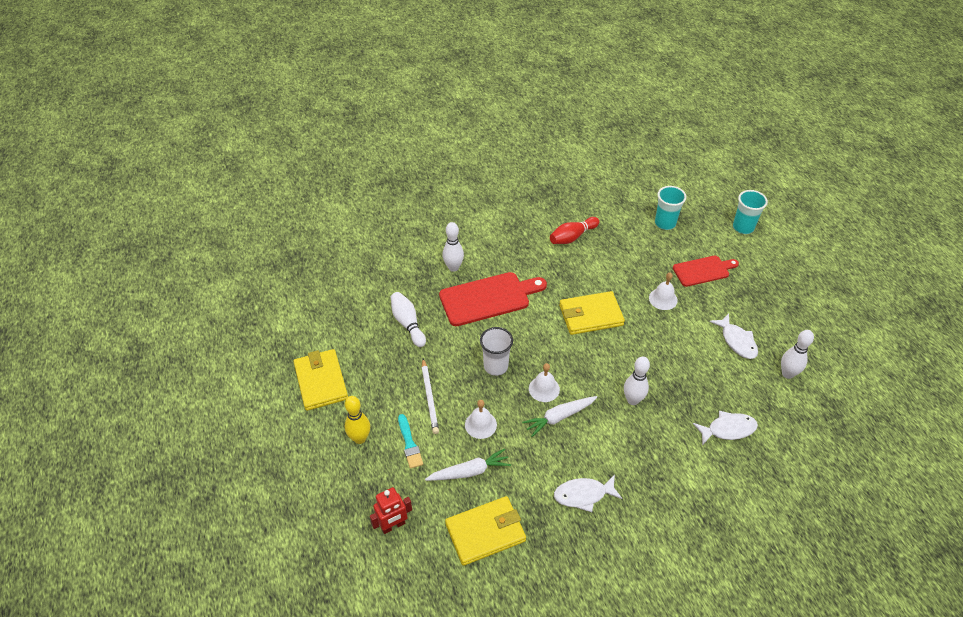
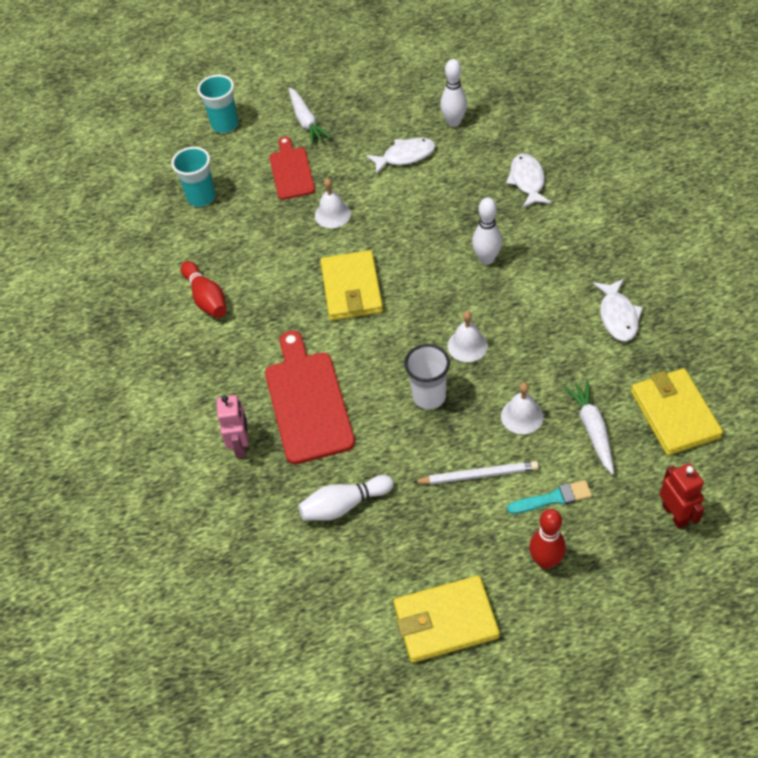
camera: 80 degrees left, 5 degrees up
yellow bowling pin [345,396,370,444] -> red bowling pin [529,509,566,569]
white bowling pin [442,222,464,272] -> pink robot [217,395,249,458]
white carrot [522,396,597,437] -> white carrot moved to [288,87,331,145]

